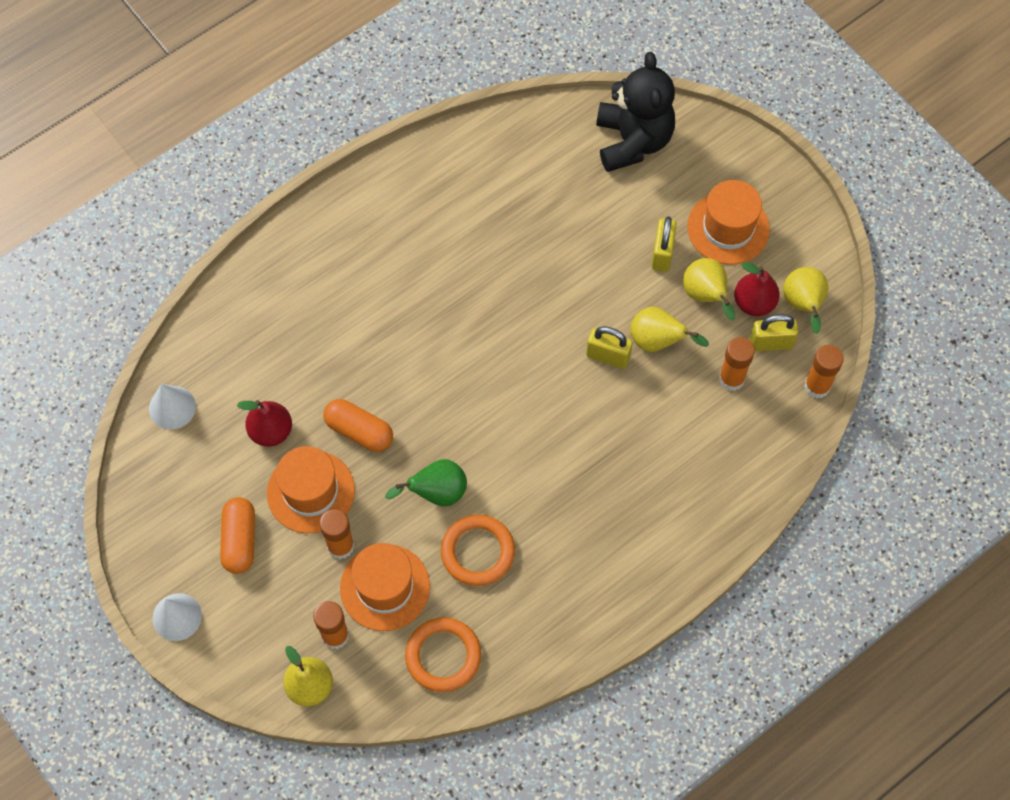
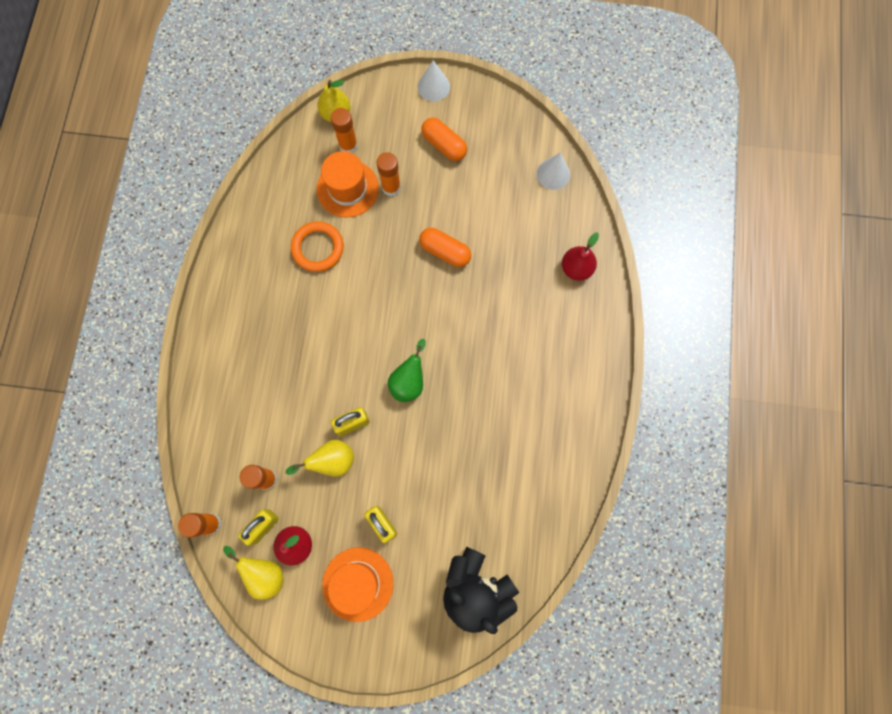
camera: 135 degrees right, 10 degrees up
red pear [237,400,292,447] -> red pear moved to [562,232,599,281]
orange hat [267,446,355,533] -> none
orange capsule [323,399,393,452] -> orange capsule turned 45 degrees clockwise [419,228,471,267]
green pear [385,459,467,506] -> green pear moved to [388,339,426,402]
orange ring [405,617,481,692] -> none
yellow pear [683,258,735,321] -> none

